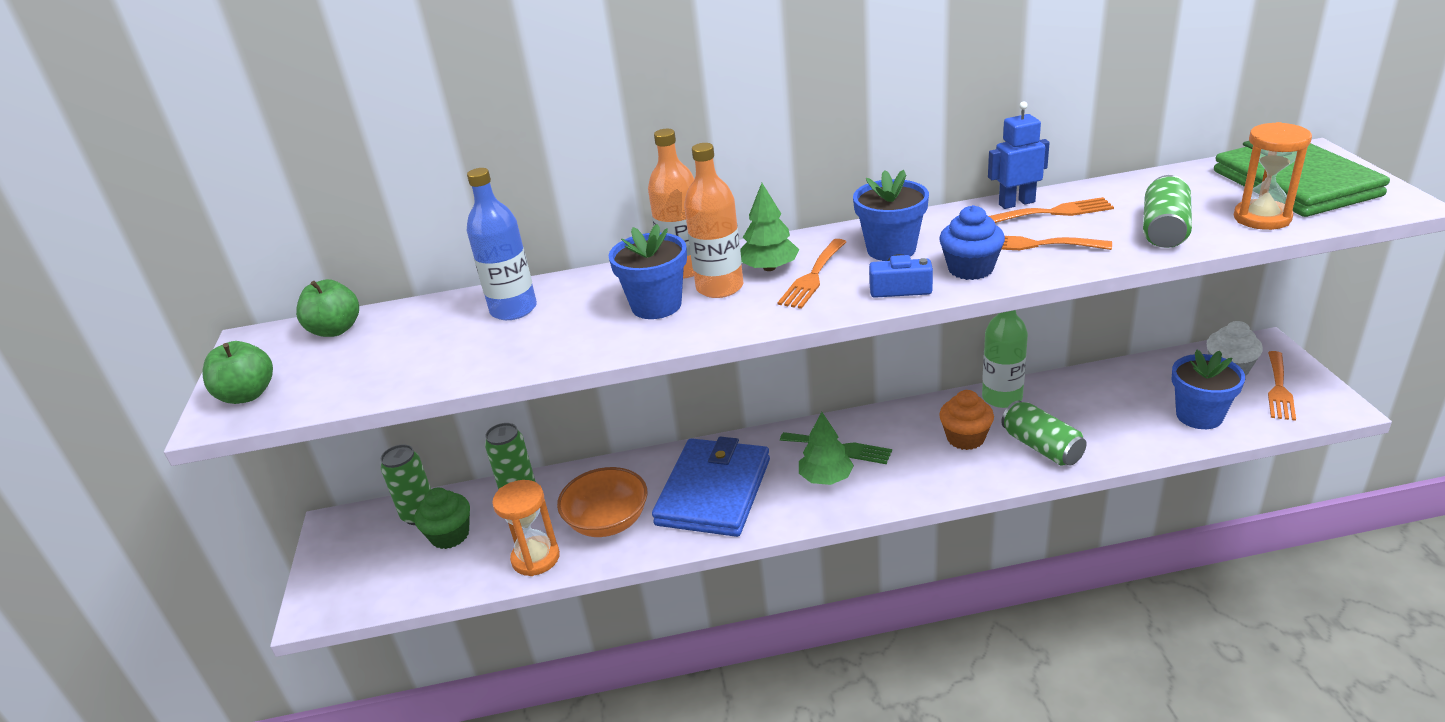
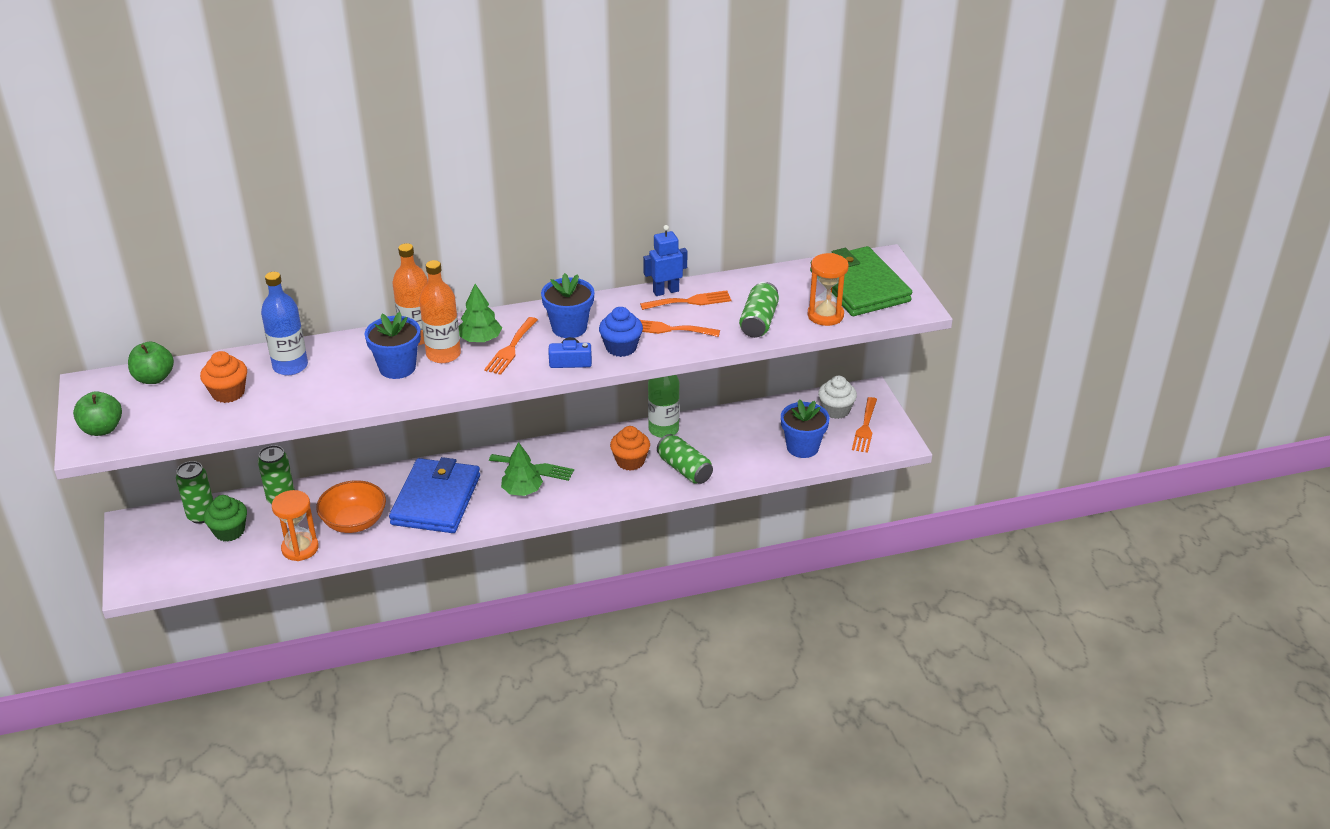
camera: 10 degrees left, 5 degrees up
none -> orange cupcake [200,351,247,403]

